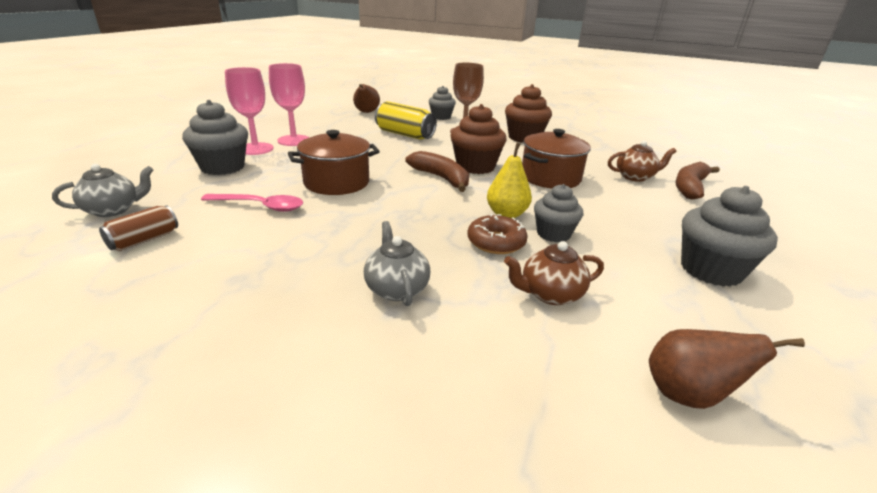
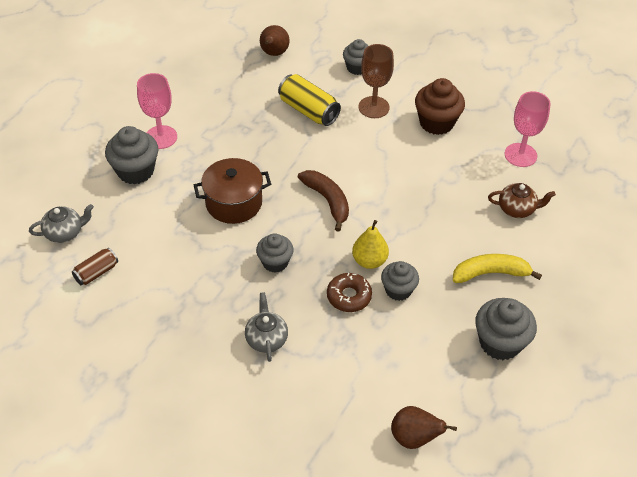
camera: 10 degrees right, 20 degrees up
pink spoon [201,194,303,212] -> none
pink goblet [269,63,310,146] -> pink goblet moved to [504,91,551,167]
brown cupcake [451,104,507,174] -> none
brown teapot [504,241,604,305] -> none
brown pot [522,129,591,189] -> none
brown banana [675,162,720,200] -> none
none -> grey cupcake [256,233,294,273]
none -> yellow banana [453,254,542,283]

